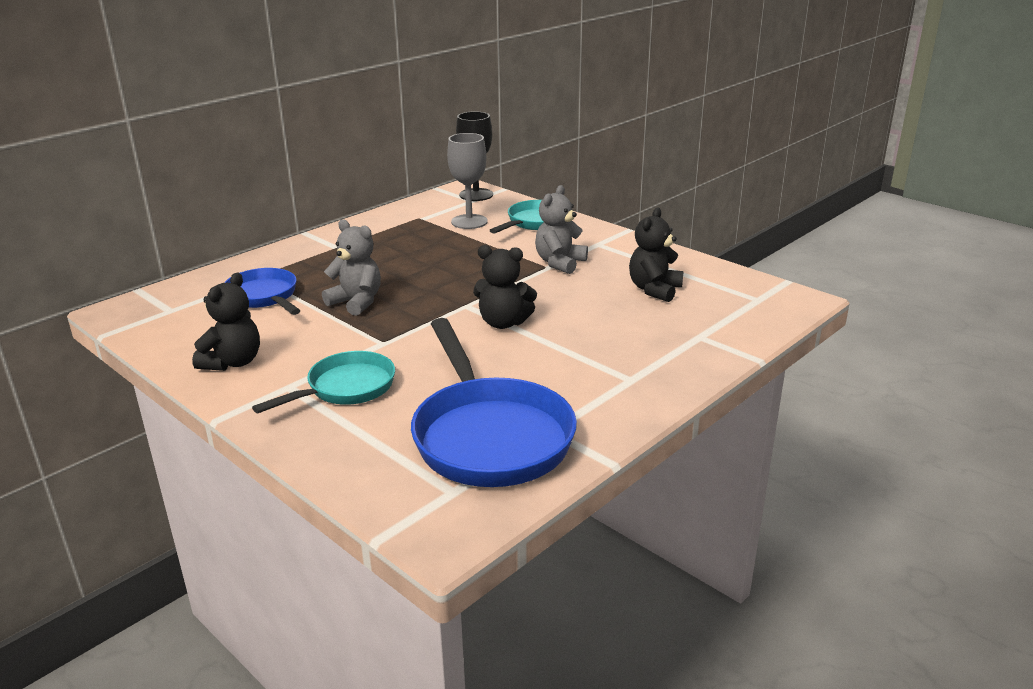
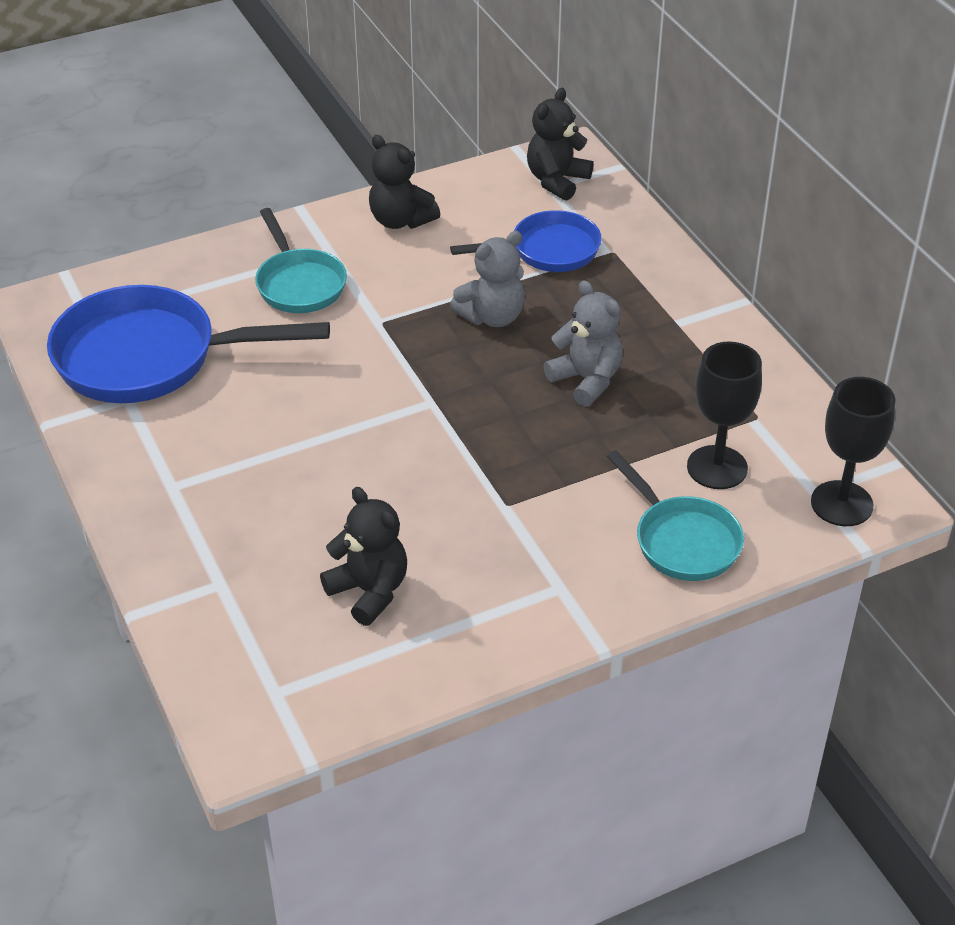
camera: 110 degrees right, 15 degrees up
grey goblet [447,133,488,229] -> black goblet [687,341,762,489]
black teddy bear [473,245,537,329] -> black teddy bear moved to [527,88,593,201]
grey teddy bear [535,185,588,274] -> grey teddy bear moved to [544,280,623,407]

